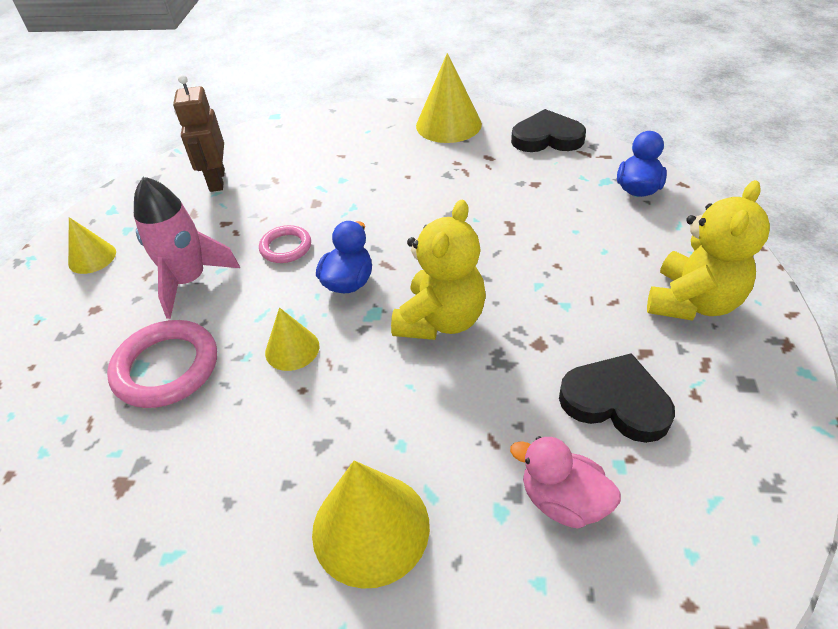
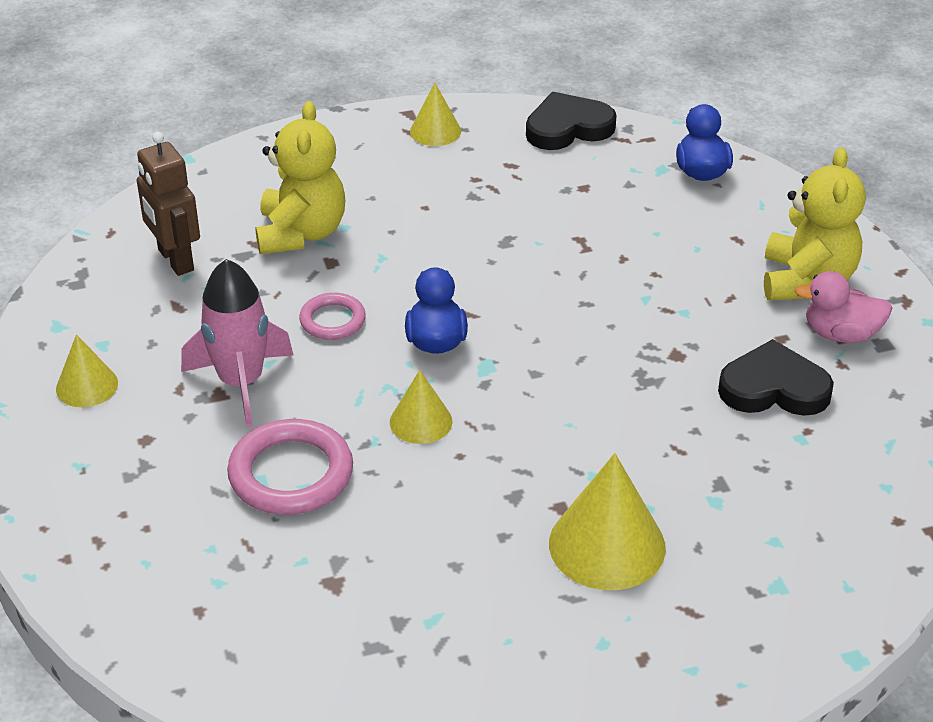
camera: 25 degrees left, 5 degrees down
yellow teddy bear [391,200,486,340] -> yellow teddy bear moved to [255,101,345,254]
yellow cone [416,53,482,143] -> yellow cone [410,83,461,146], size x0.58
pink duck [510,436,621,529] -> pink duck moved to [794,271,892,343]

